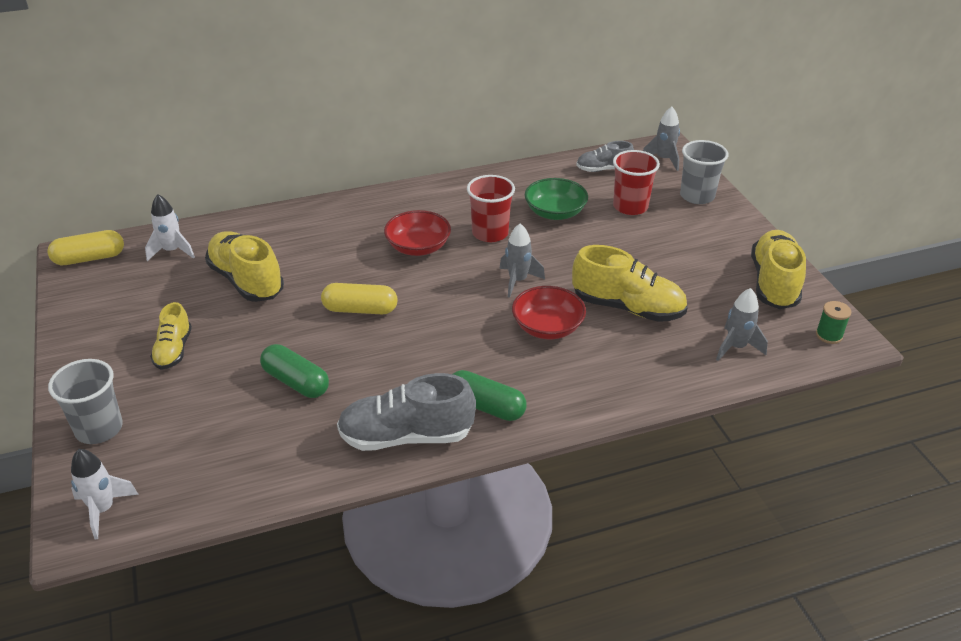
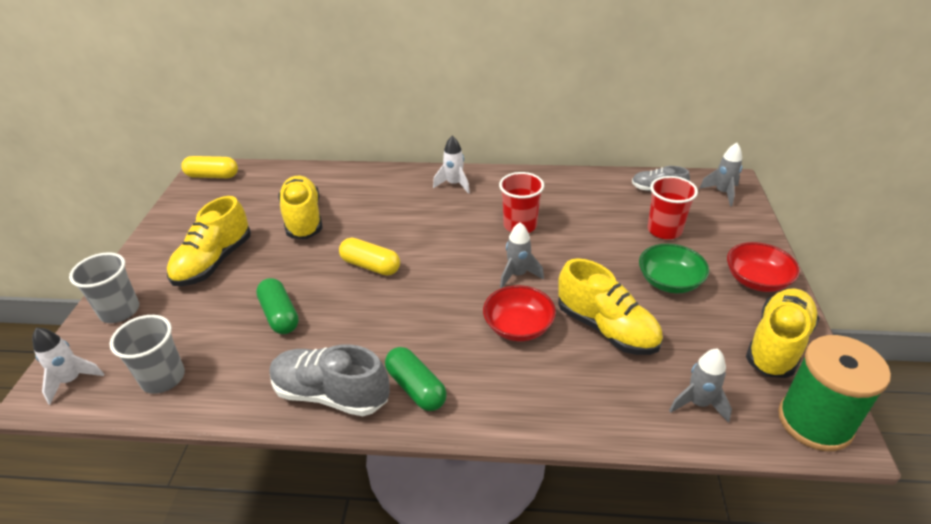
camera: 25 degrees right, 0 degrees up
white rocket [145,194,195,261] -> white rocket moved to [433,136,470,194]
yellow shoe [150,302,192,370] -> yellow shoe [167,196,251,286], size x1.71
red bowl [384,210,451,256] -> red bowl moved to [727,242,800,292]
green bowl [525,178,588,220] -> green bowl moved to [639,244,709,293]
grey cup [680,140,729,204] -> grey cup moved to [109,315,185,394]
green spool [816,301,851,344] -> green spool [778,335,891,451], size x2.34

